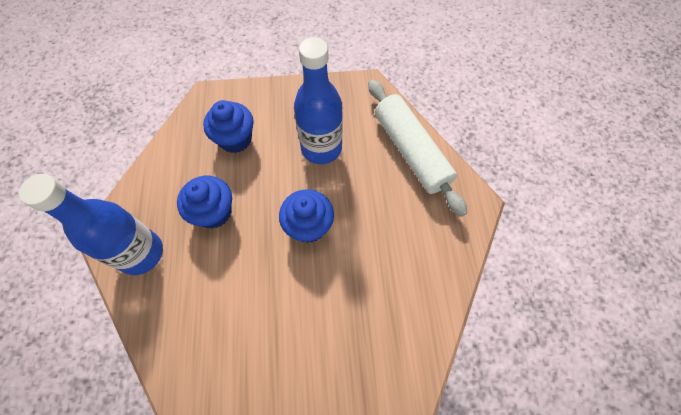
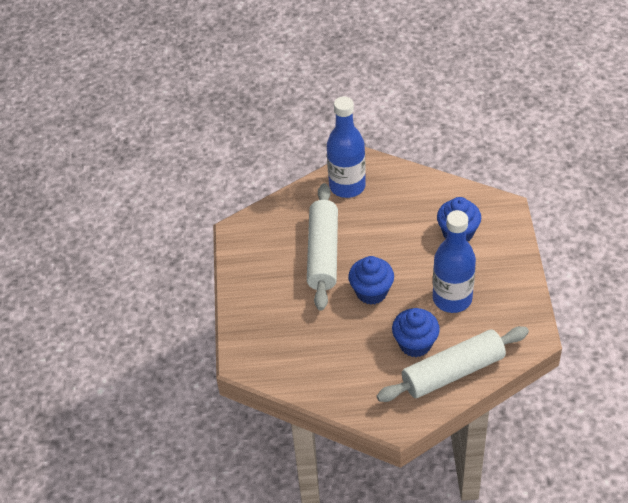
camera: 95 degrees right, 15 degrees down
blue cupcake [177,176,232,229] -> blue cupcake moved to [392,308,440,357]
none -> white rolling pin [307,183,338,311]

